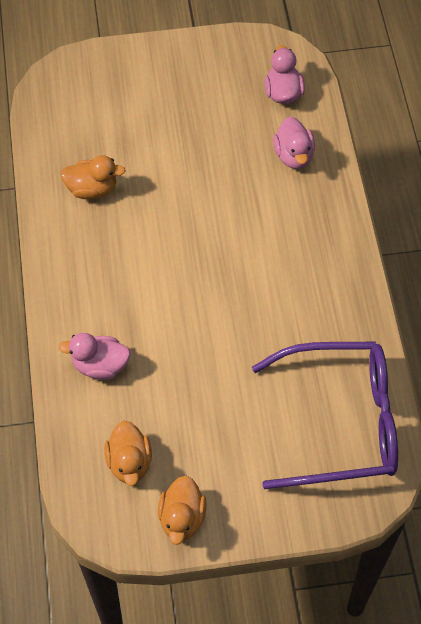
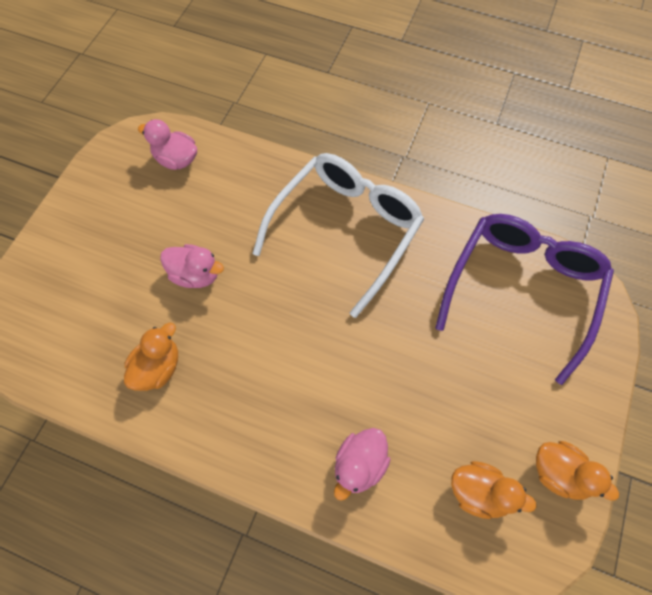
camera: 60 degrees left, 5 degrees up
pink duck [273,117,315,169] -> pink duck moved to [160,244,224,288]
none -> white glasses [252,153,424,318]

